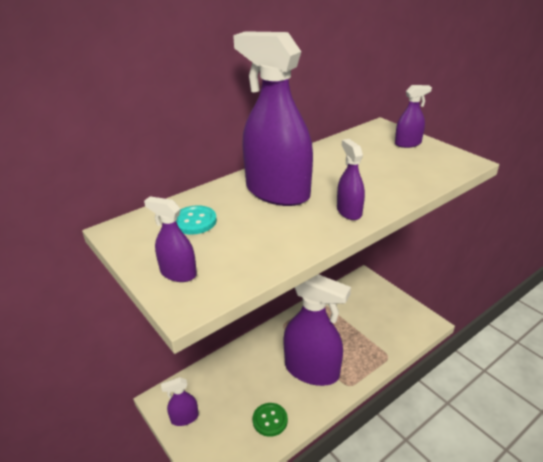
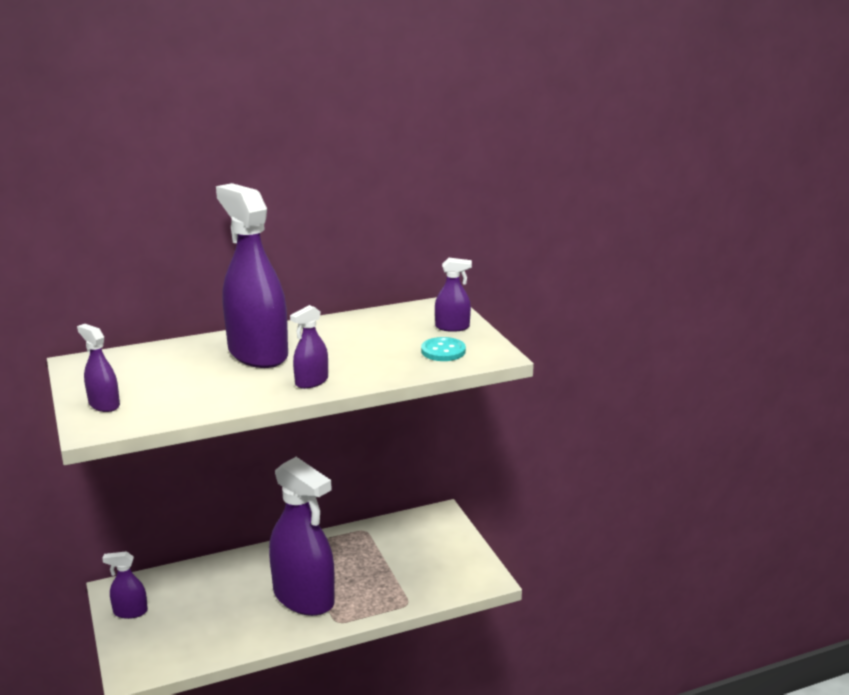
camera: 15 degrees right, 10 degrees down
turquoise button [176,205,217,235] -> turquoise button moved to [421,337,466,361]
green button [253,403,288,437] -> none
purple spray bottle [337,139,365,220] -> purple spray bottle turned 135 degrees counterclockwise [290,305,328,389]

